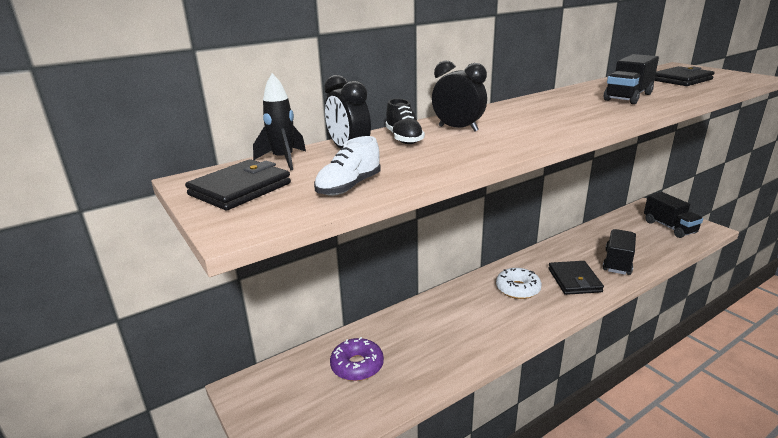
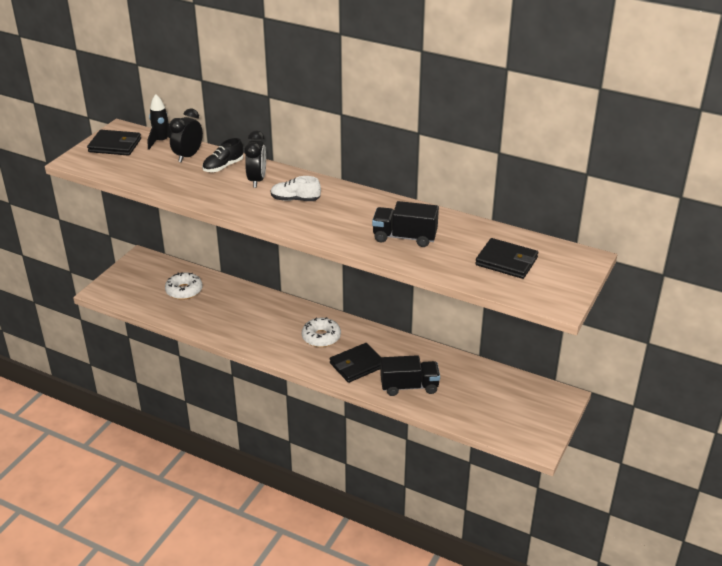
camera: 60 degrees right, 10 degrees up
white shoe [314,136,381,196] -> white shoe moved to [271,176,321,201]
purple donut [330,337,384,381] -> white donut [165,272,203,300]
black truck [644,192,703,238] -> none

